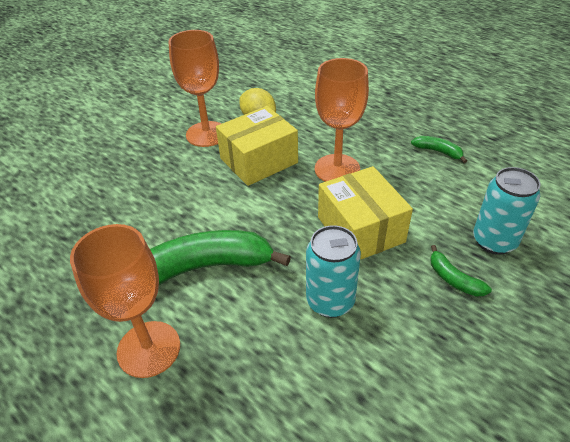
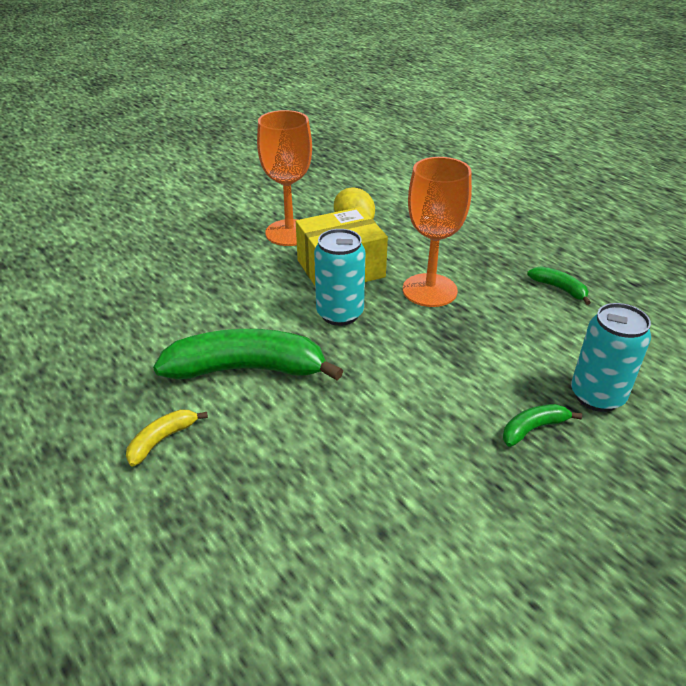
camera: 10 degrees right, 5 degrees down
orange goblet [70,224,180,378] -> yellow banana [126,409,208,467]
turquoise can [306,225,361,318] -> turquoise can moved to [314,229,366,326]
yellow box [318,166,413,260] -> none
green banana [430,245,492,297] -> green banana turned 90 degrees clockwise [503,404,582,447]

